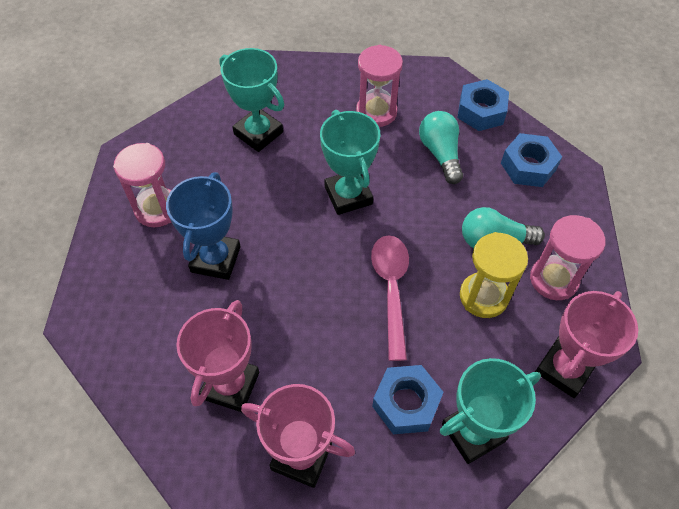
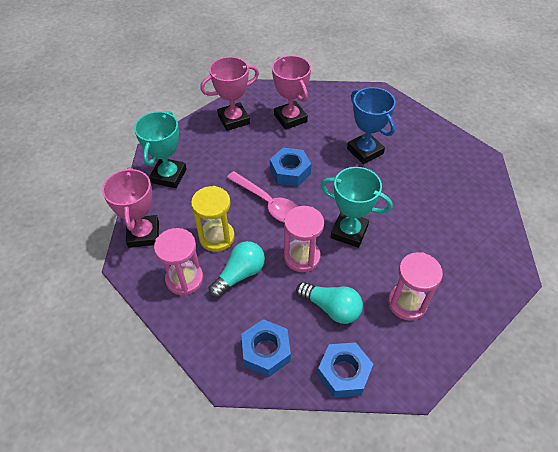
camera: 135 degrees right, 5 degrees down
pink hourglass [113,143,171,228] -> pink hourglass moved to [284,206,324,272]
turquoise trophy [219,48,284,152] -> none
blue nut [372,365,443,434] -> blue nut moved to [270,148,311,187]

